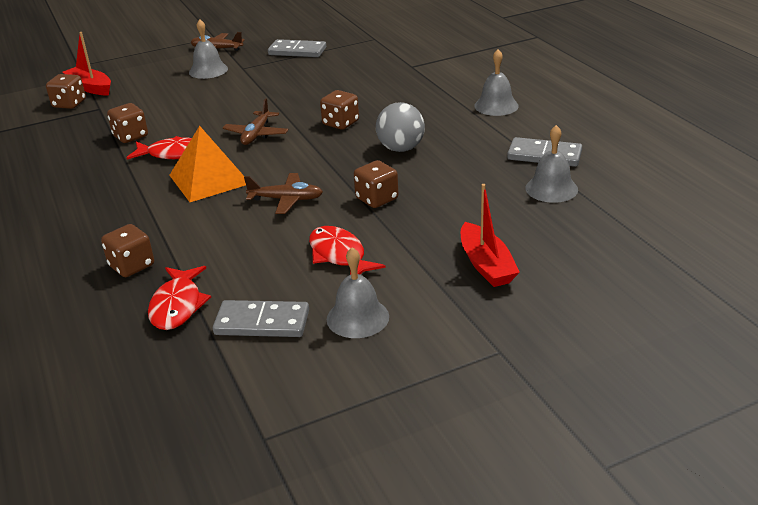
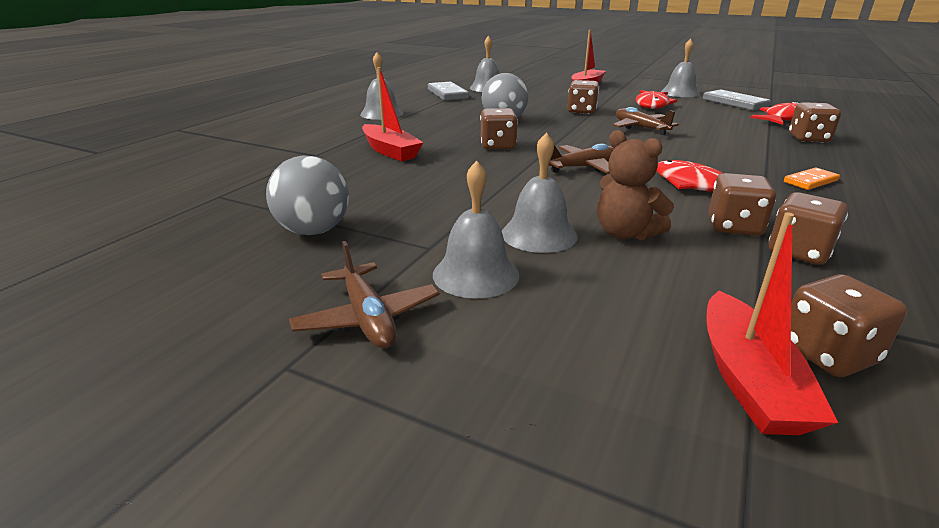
camera: 130 degrees left, 5 degrees down
orange pyramid [169,126,246,202] -> none
grey domino [268,39,326,57] -> grey ball [266,155,349,235]
none -> red boat [362,67,424,162]
none -> grey bell [502,132,578,253]
none -> brown teddy bear [597,130,674,240]
none -> brown dice [769,192,848,265]
none -> orange domino [784,168,840,190]

